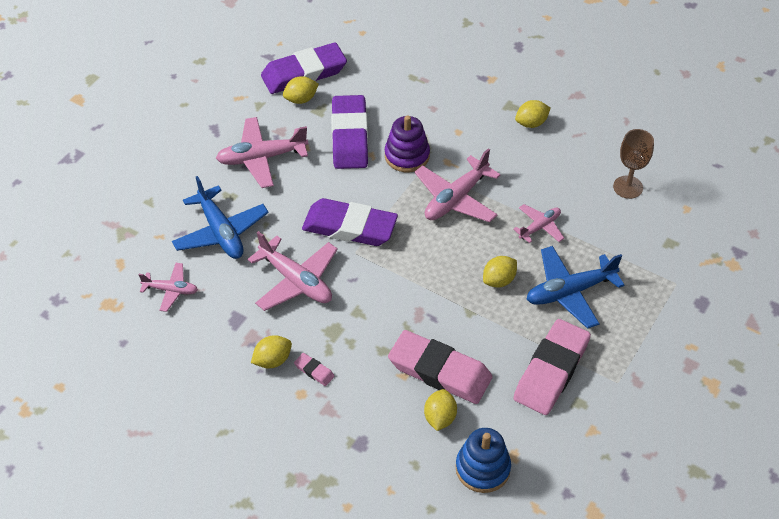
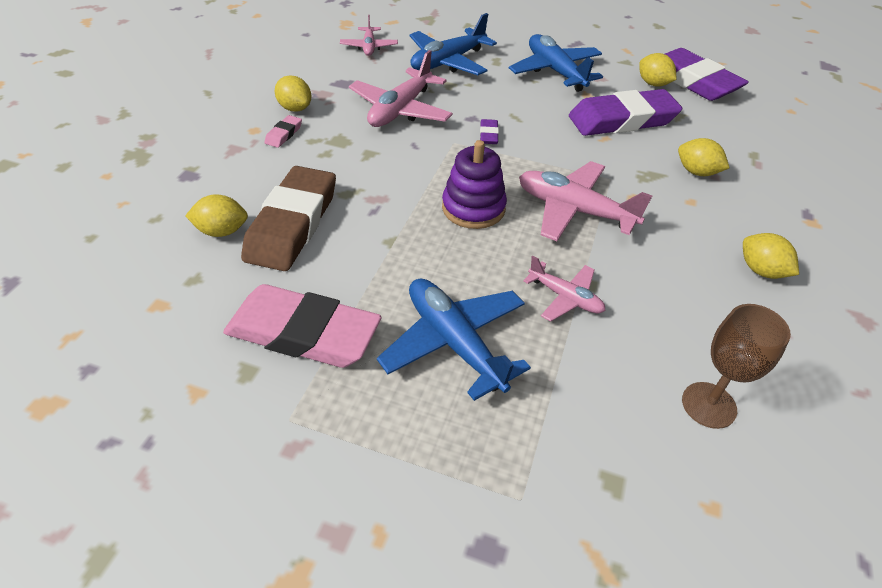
camera: 75 degrees right, 5 degrees down
pink plane [216,117,309,188] -> blue plane [509,34,603,92]
purple eraser [302,198,398,246] -> purple eraser [480,119,499,144], size x0.41
purple stacking toy [385,115,430,172] -> purple stacking toy moved to [442,140,507,229]
pink eraser [388,330,492,404] -> brown eraser [241,166,336,271]
blue stacking toy [456,428,511,493] -> none
yellow lemon [483,256,517,288] -> yellow lemon moved to [678,138,730,176]

